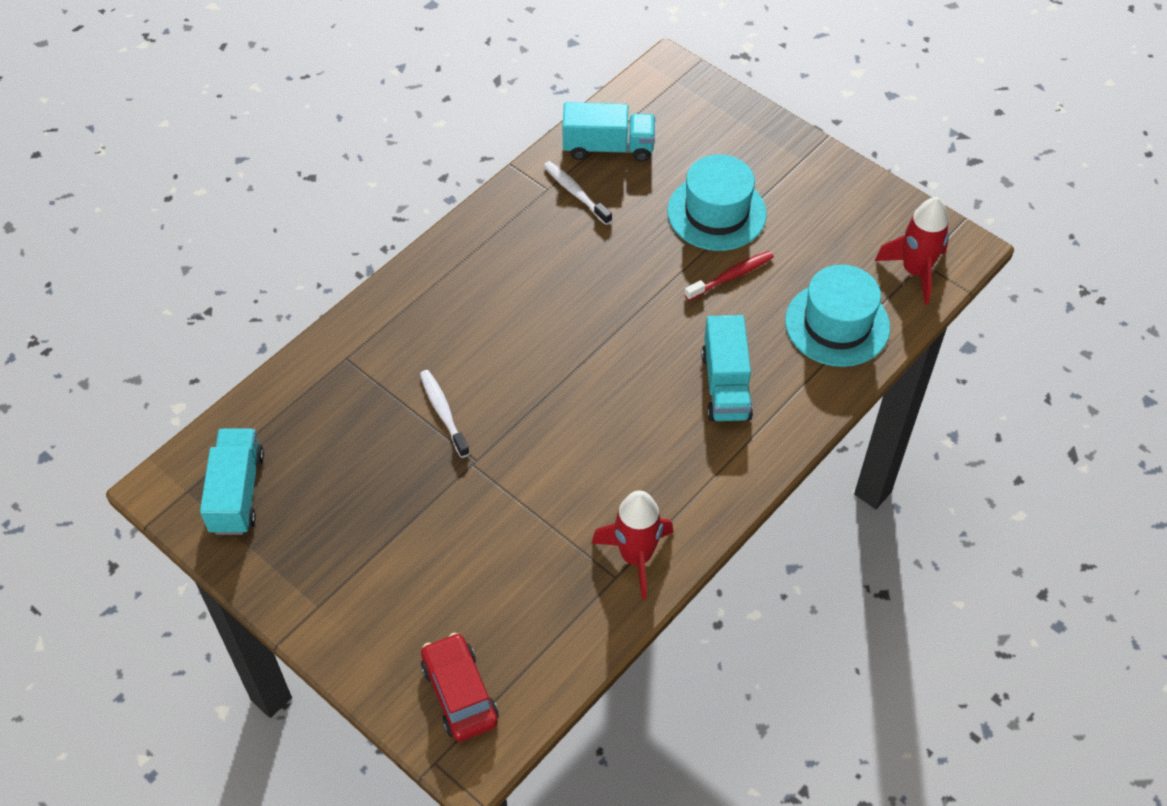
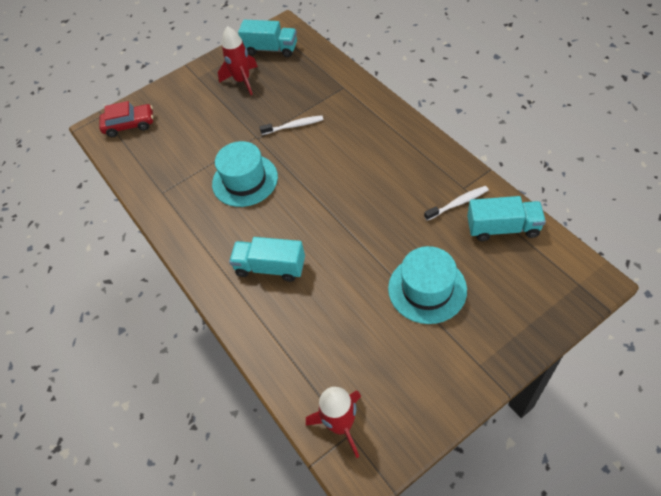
camera: 110 degrees right, 0 degrees up
turquoise truck [562,102,655,162] -> turquoise truck turned 105 degrees counterclockwise [467,196,546,241]
red rocket [592,490,673,600] -> red rocket moved to [218,26,258,95]
red toothbrush [684,251,774,301] -> none
turquoise hat [785,265,890,367] -> turquoise hat moved to [212,141,278,207]

